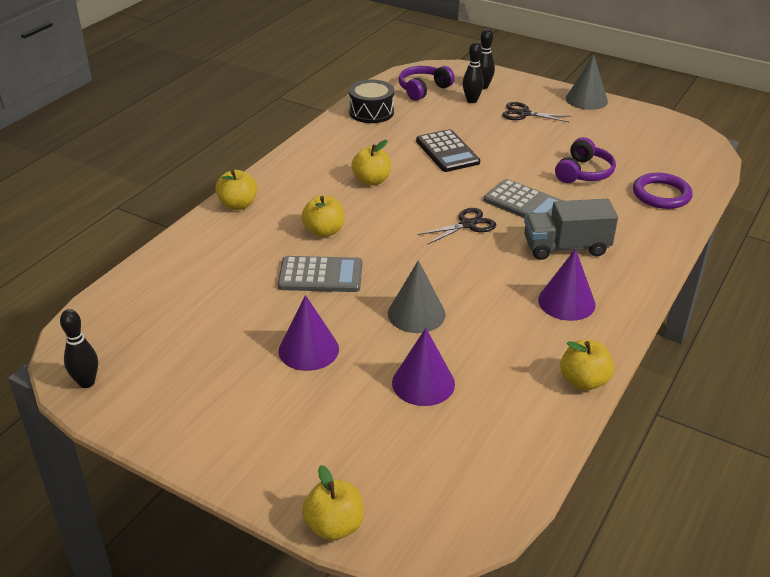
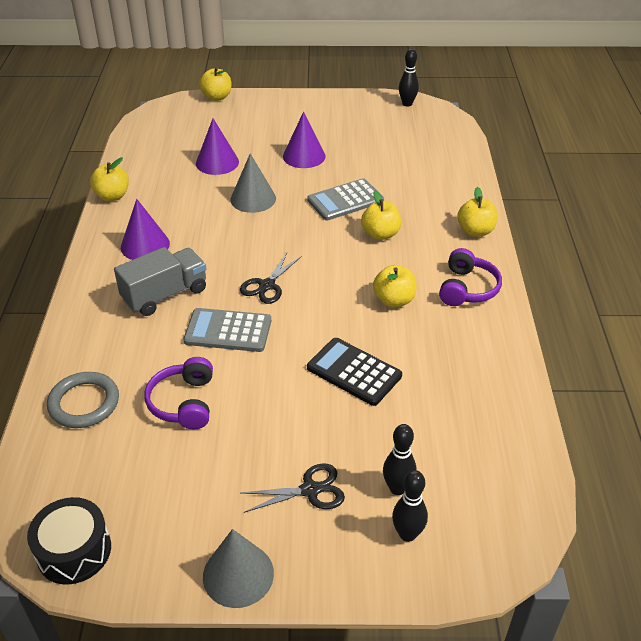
camera: 150 degrees right, 5 degrees up
black drum [349,80,394,123] -> black drum moved to [27,497,111,585]
purple headphones [398,66,455,101] -> purple headphones moved to [439,248,502,306]
purple ring [633,173,693,209] -> grey ring [47,372,119,428]

